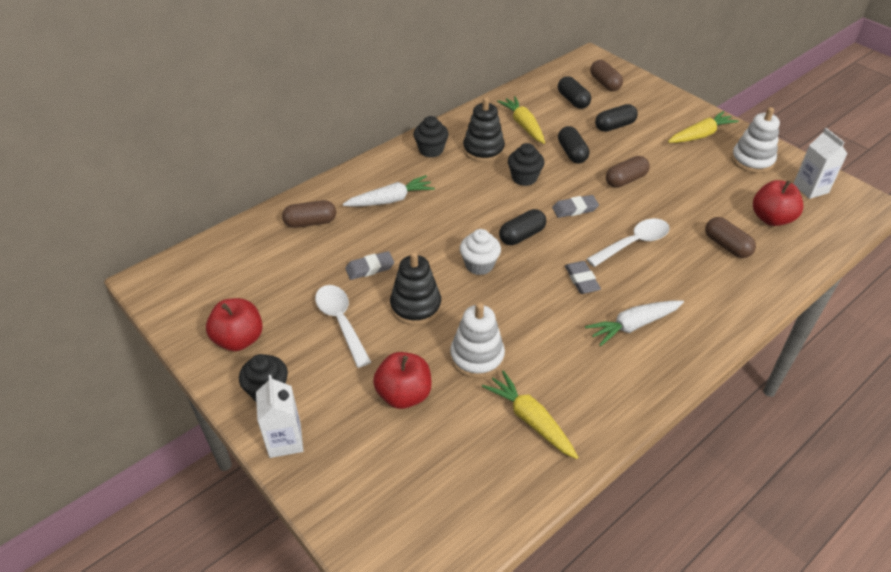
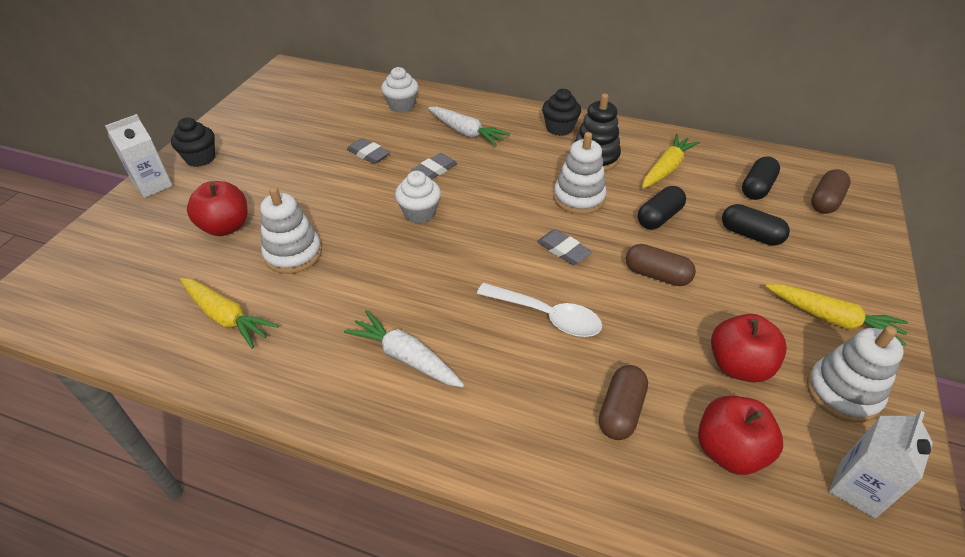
camera: 60 degrees right, 0 degrees up
red apple [206,298,263,351] -> red apple moved to [711,314,787,382]
brown capsule [282,200,336,228] -> white cupcake [381,67,419,113]
white spoon [315,285,371,368] -> none
black stacking toy [390,251,441,325] -> none
yellow carrot [482,370,578,459] -> yellow carrot turned 105 degrees clockwise [180,278,279,349]
black capsule [499,209,546,245] -> none
black cupcake [508,143,545,186] -> white stacking toy [553,132,607,214]
grey eraser [565,261,601,294] -> grey eraser moved to [411,153,457,180]

